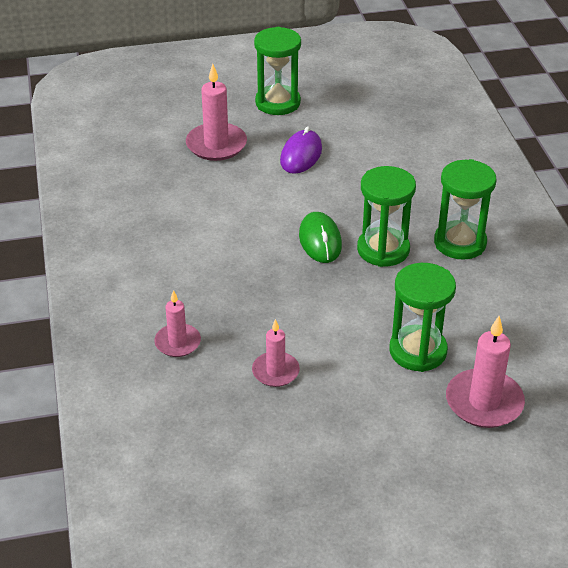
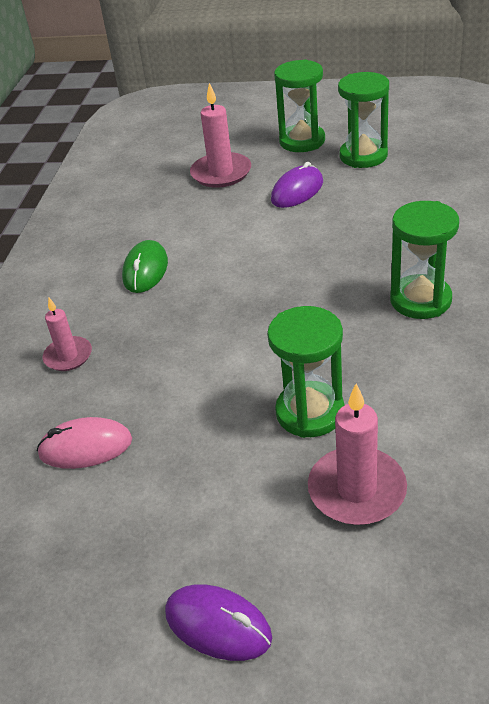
camera: 25 degrees right, 0 degrees up
pink candle [252,319,300,387] -> none
green mouse [299,212,342,263] -> green mouse moved to [122,240,168,293]
green hourglass [357,166,416,267] -> green hourglass moved to [338,72,389,168]
none -> pink mouse [37,417,132,469]
none -> purple mouse [165,584,272,661]

